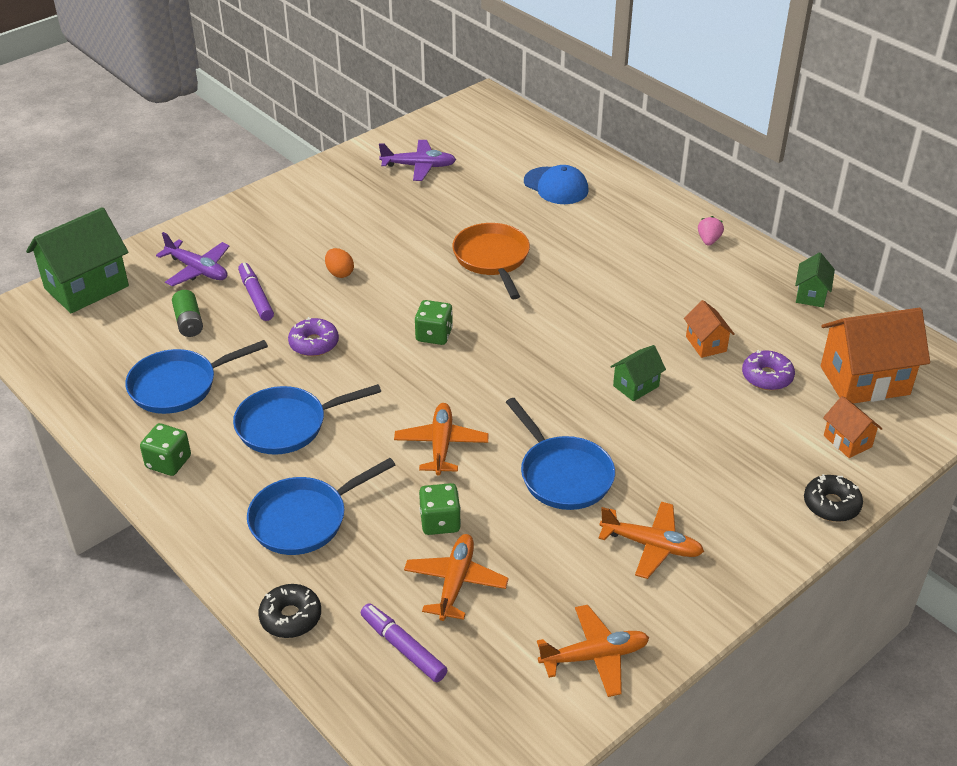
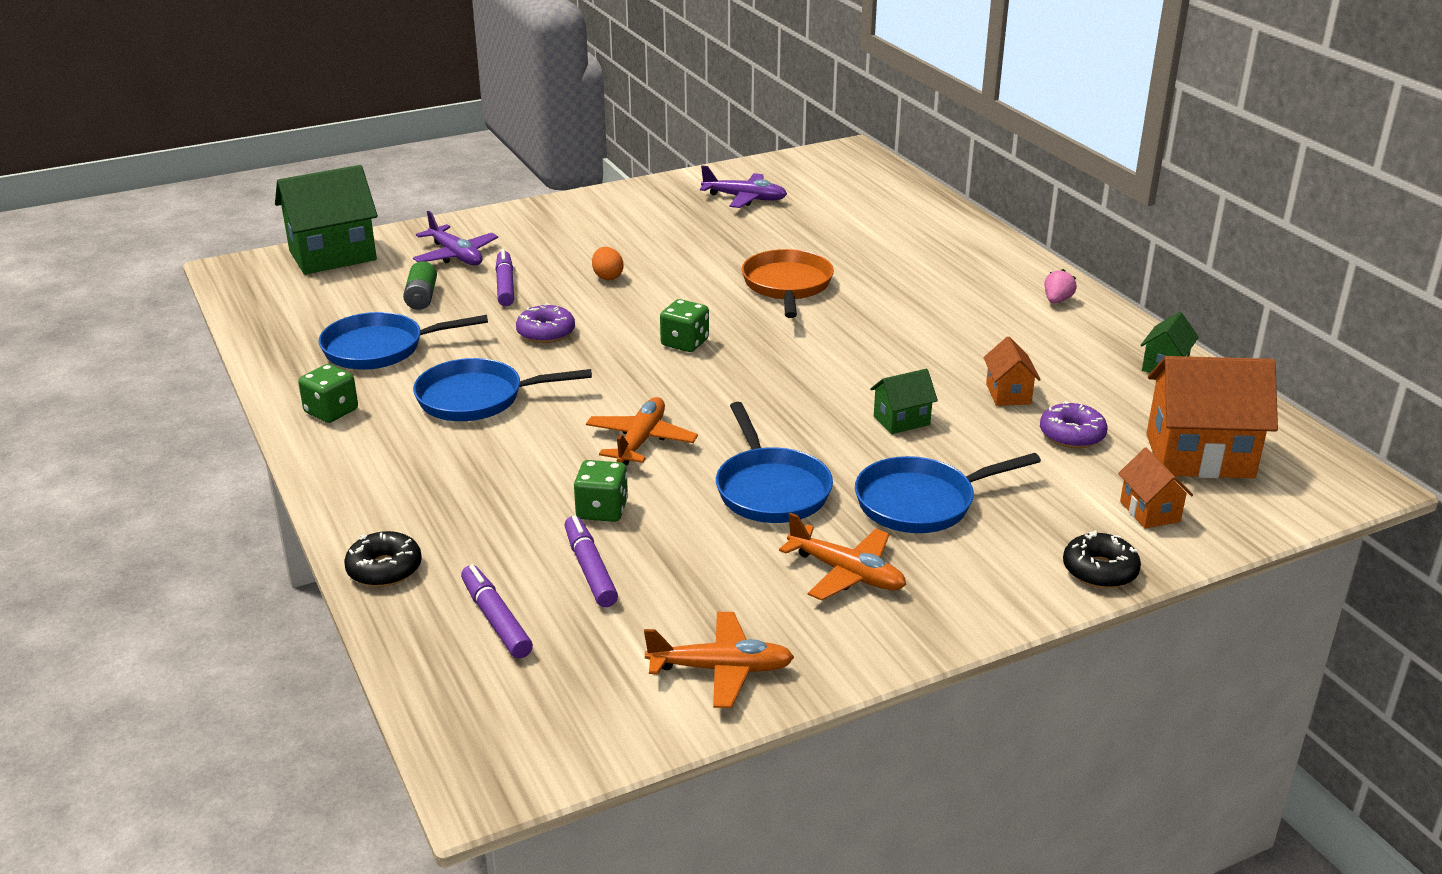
camera: 15 degrees right, 10 degrees down
blue pan [247,458,395,555] -> blue pan moved to [855,453,1041,533]
orange plane [404,534,509,621] -> purple marker [564,515,618,607]
blue cap [524,165,588,204] -> none

